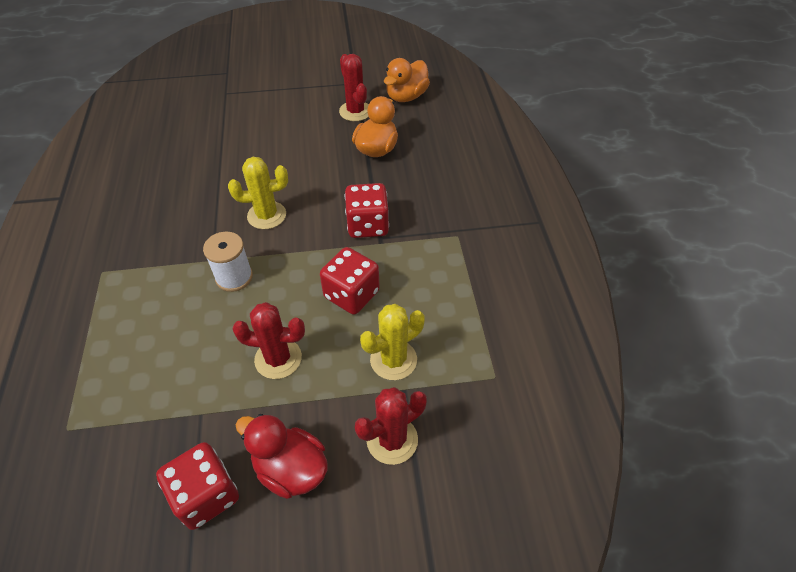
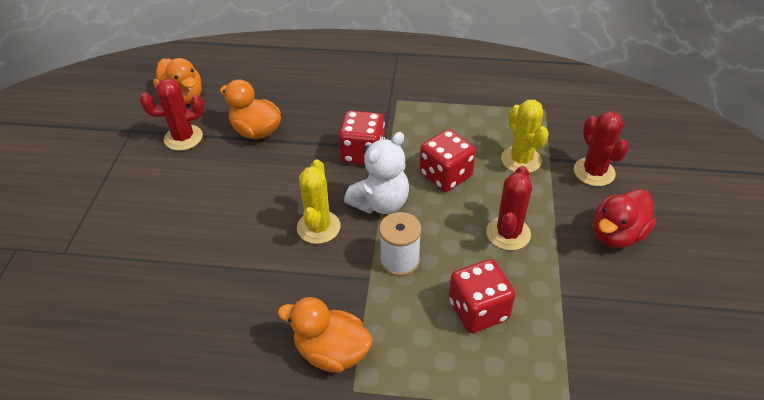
camera: 75 degrees left, 5 degrees down
red dice [156,442,239,530] -> red dice moved to [449,259,515,333]
none -> orange duck [278,297,373,373]
none -> white teddy bear [344,132,409,214]

